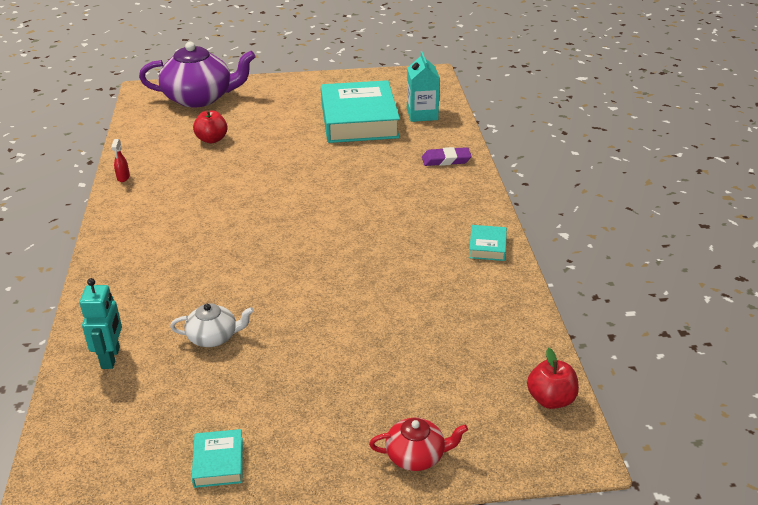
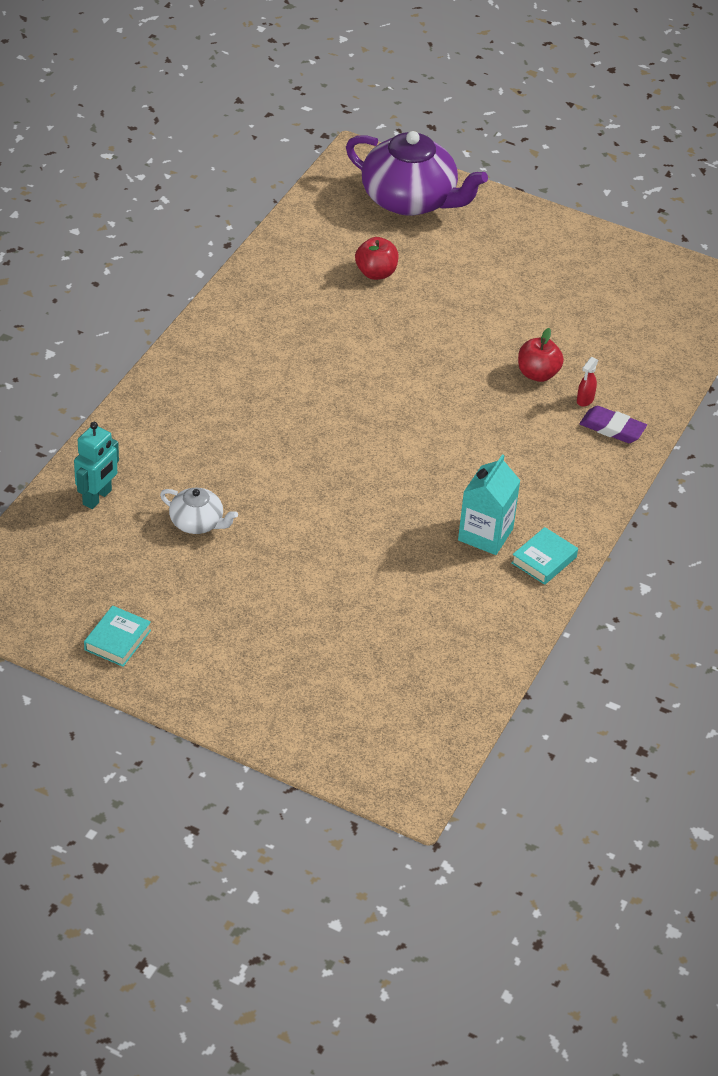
camera: 30 degrees right, 10 degrees up
red spray bottle [111,139,130,182] -> red spray bottle moved to [577,357,598,407]
turquoise book [321,80,400,143] -> none
red teapot [369,418,468,471] -> none
turquoise carton [407,51,440,122] -> turquoise carton moved to [458,454,521,555]
red apple [527,348,579,409] -> red apple moved to [518,328,564,382]

